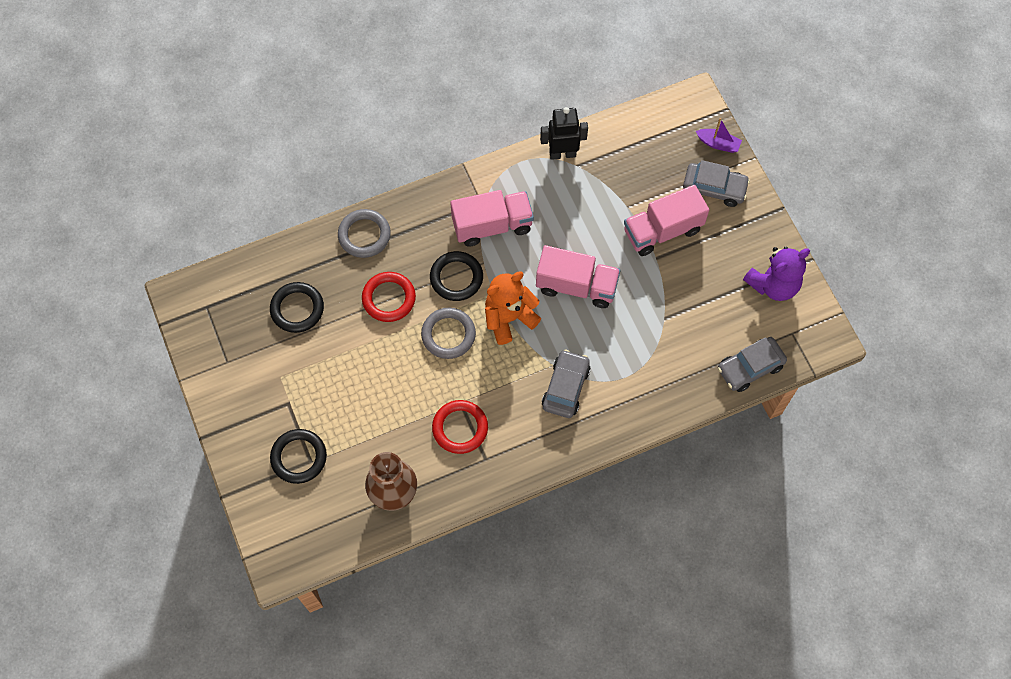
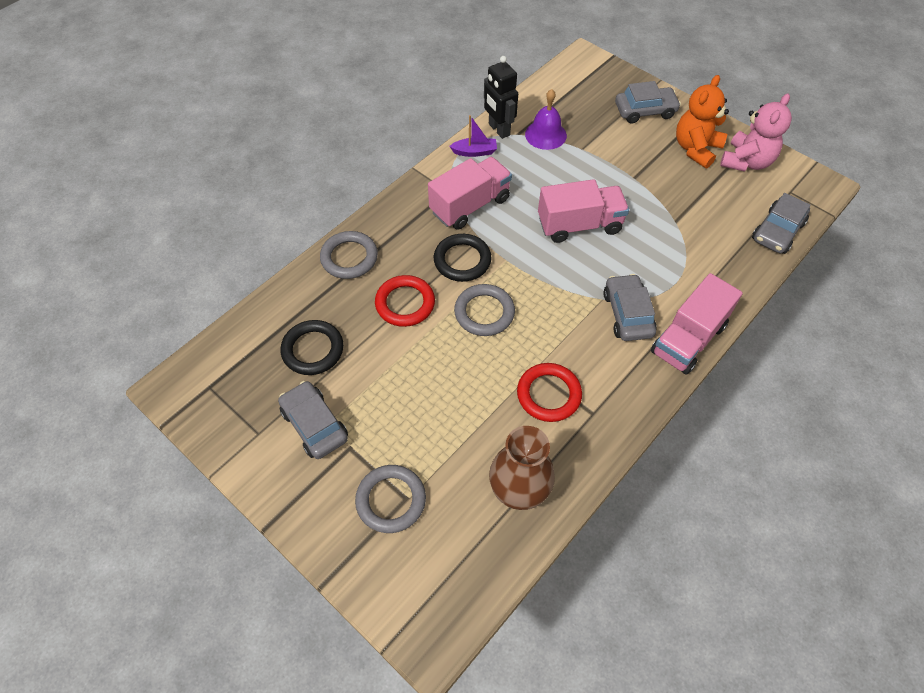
camera: 25 degrees left, 10 degrees down
black ring [270,429,327,484] -> grey ring [355,465,426,533]
orange teddy bear [485,271,541,345] -> orange teddy bear moved to [676,75,729,168]
black robot [540,107,588,160] -> black robot turned 90 degrees counterclockwise [484,56,518,139]
pink truck [624,185,709,256] -> pink truck moved to [651,273,743,375]
purple boat [696,118,742,153] -> purple boat moved to [449,115,497,157]
purple teddy bear [743,247,810,301] -> pink teddy bear [720,93,792,172]
none -> grey car [278,381,348,459]
none -> purple bell [525,89,567,150]

